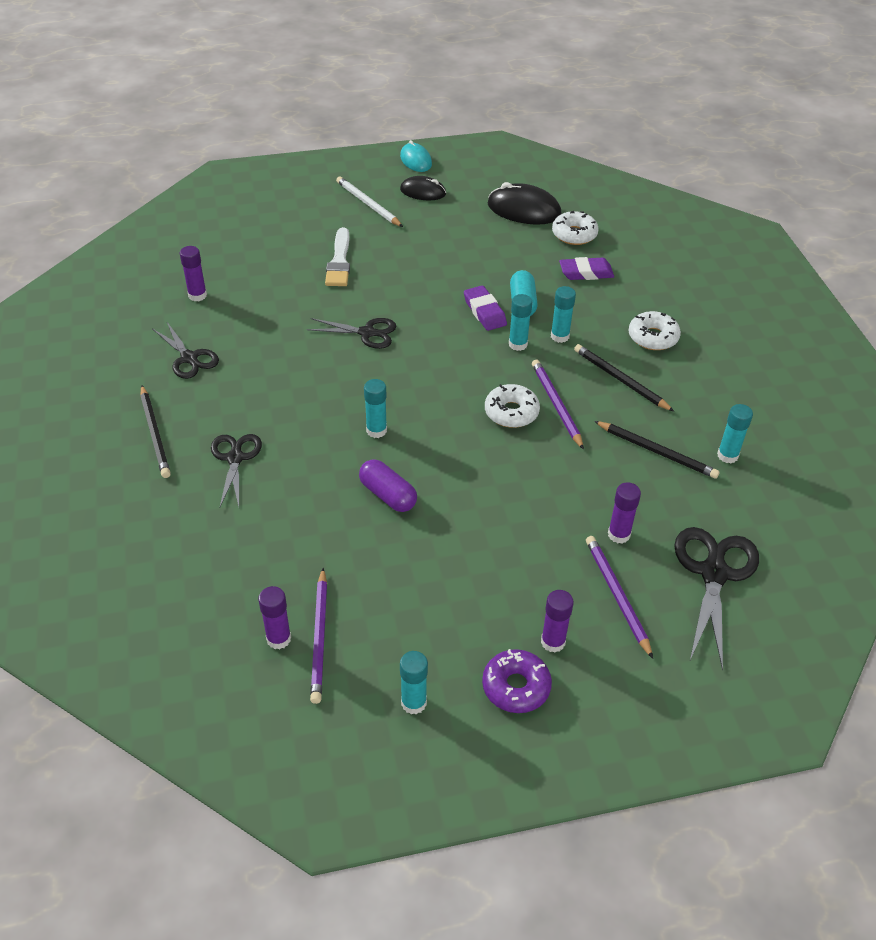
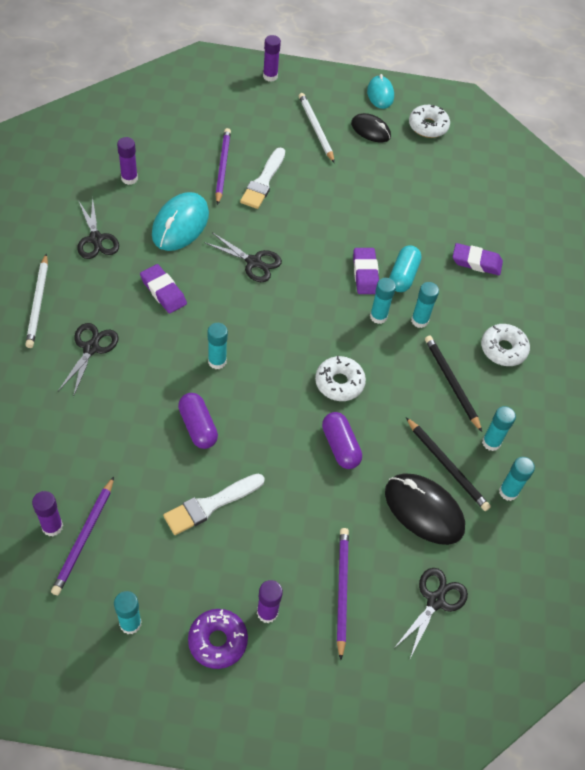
camera: 15 degrees right, 10 degrees up
black pencil [140,385,171,478] -> white pencil [25,254,48,348]
black mouse [487,182,562,225] -> black mouse moved to [385,473,465,545]
purple pencil [532,360,584,450] -> purple pencil moved to [215,128,231,205]
white donut [552,211,599,245] -> white donut moved to [409,105,450,138]
purple glue stick [608,483,641,544] -> purple glue stick moved to [263,35,281,82]
black scissors [674,527,759,671] -> black scissors [395,568,468,658], size x0.65
none -> purple eraser [140,264,187,313]
none -> turquoise mouse [152,192,209,251]
none -> white brush [163,473,265,535]
none -> purple capsule [322,412,362,469]
none -> turquoise glue stick [482,406,516,451]

